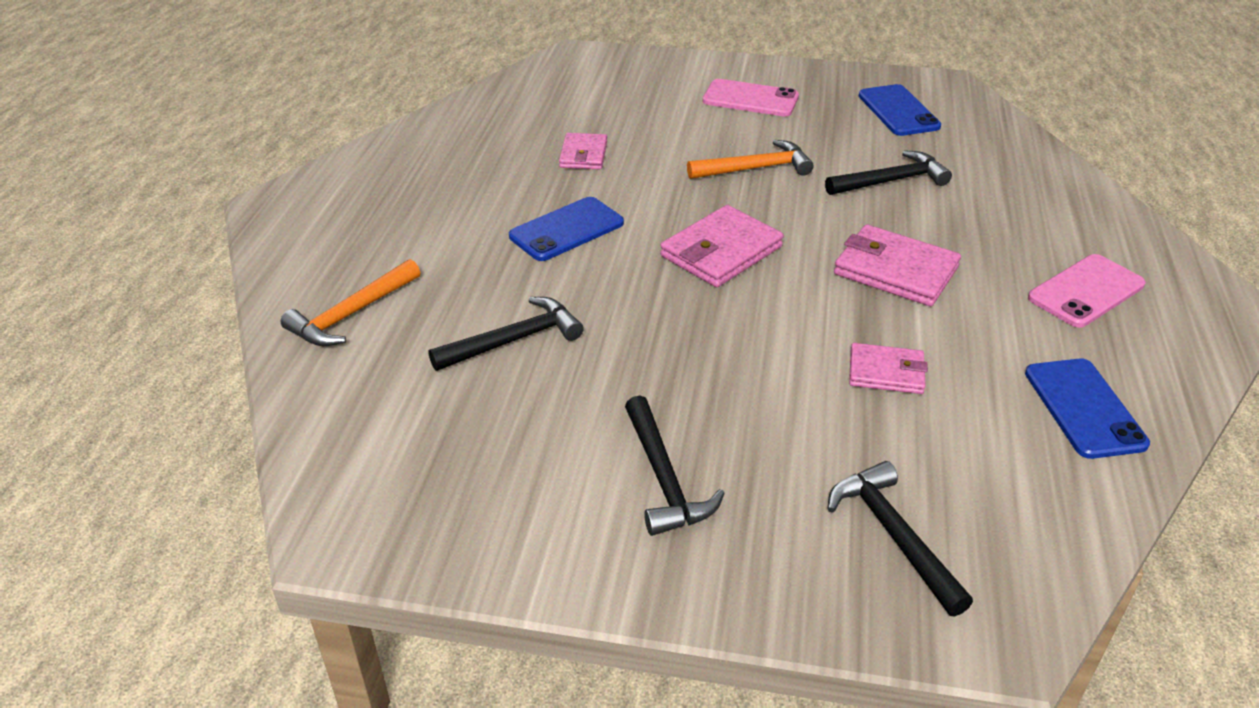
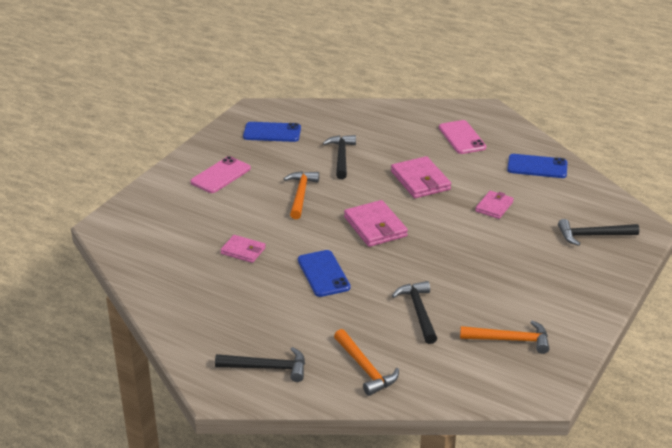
camera: 70 degrees left, 5 degrees down
black hammer [625,396,725,536] -> black hammer moved to [215,347,305,382]
pink wallet [834,224,961,306] -> pink wallet turned 75 degrees counterclockwise [391,156,451,198]
none -> orange hammer [460,320,549,354]

